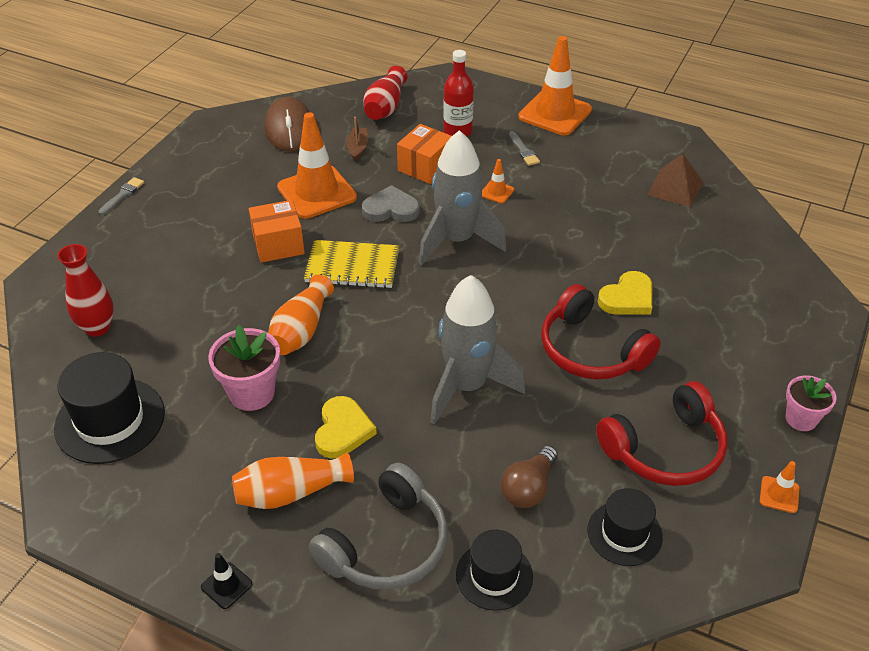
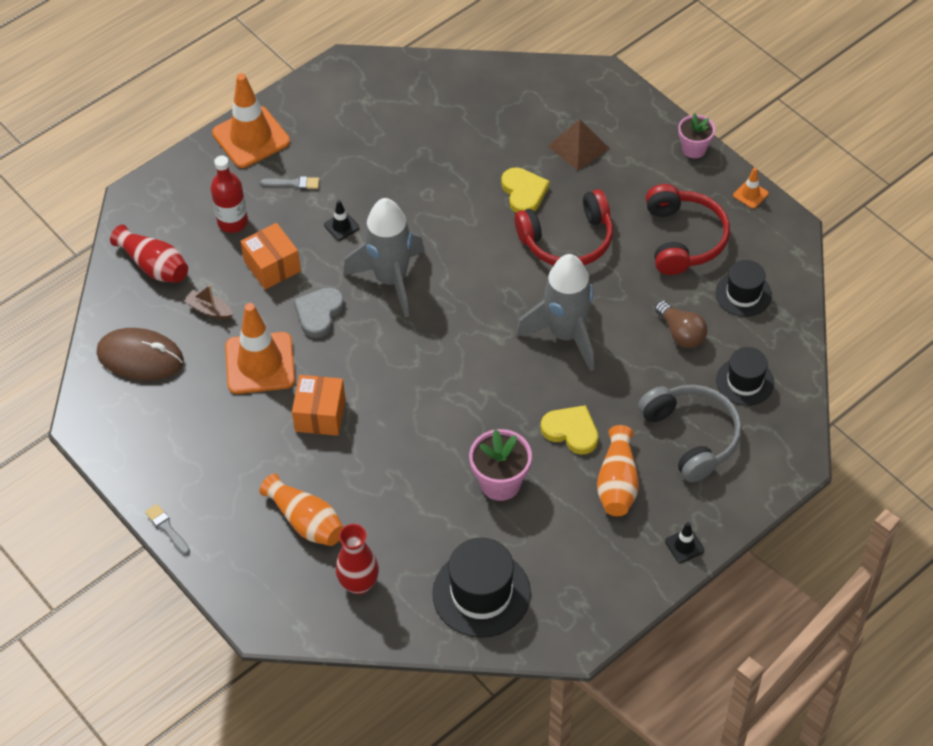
camera: 65 degrees left, 10 degrees up
orange vase [269,274,334,355] -> orange vase moved to [260,473,343,546]
yellow notebook [304,240,399,288] -> none
orange traffic cone [482,159,514,203] -> black traffic cone [324,200,359,241]
brown pyramid [647,153,703,207] -> brown pyramid moved to [548,119,609,171]

